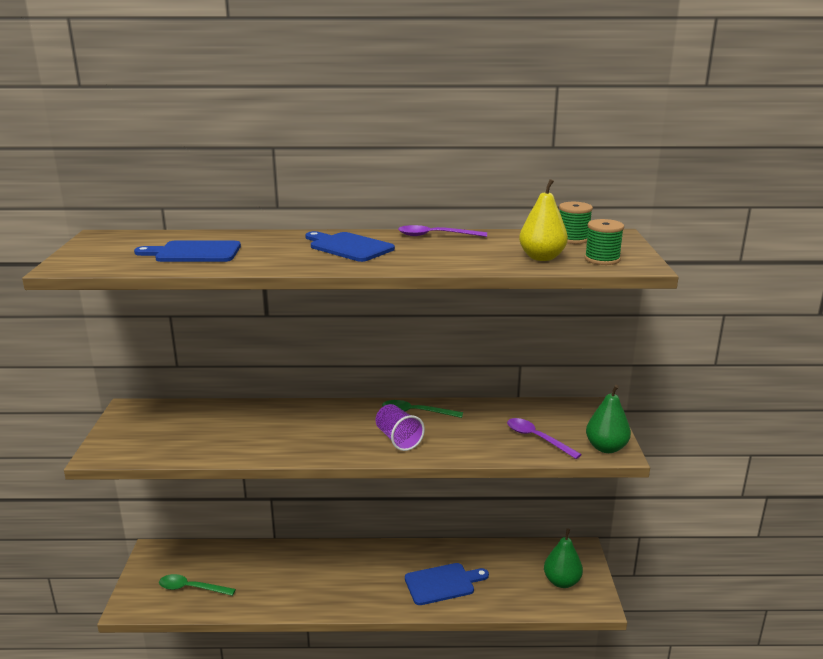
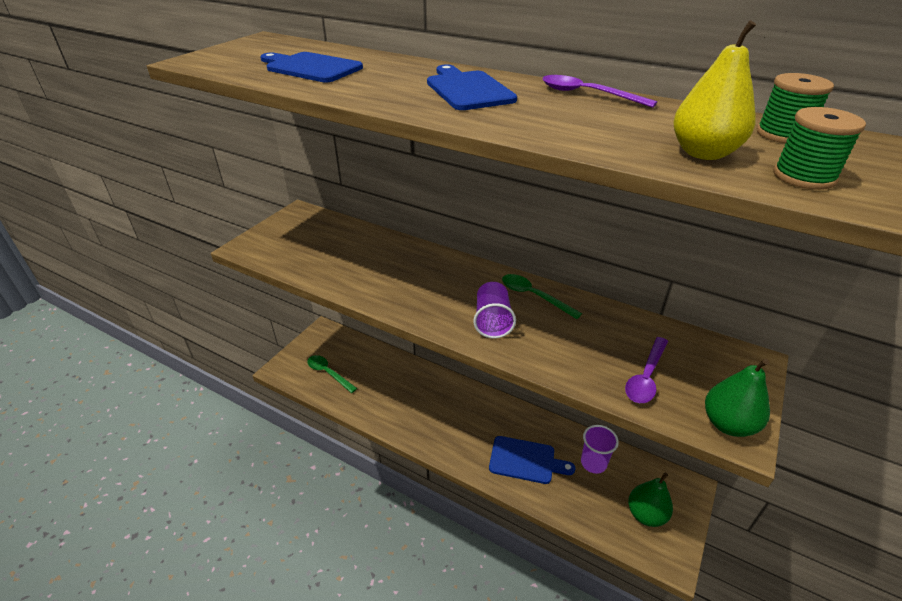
camera: 30 degrees right, 15 degrees up
purple spoon [507,418,582,459] -> purple spoon turned 135 degrees counterclockwise [625,337,668,403]
none -> purple cup [581,425,619,474]

